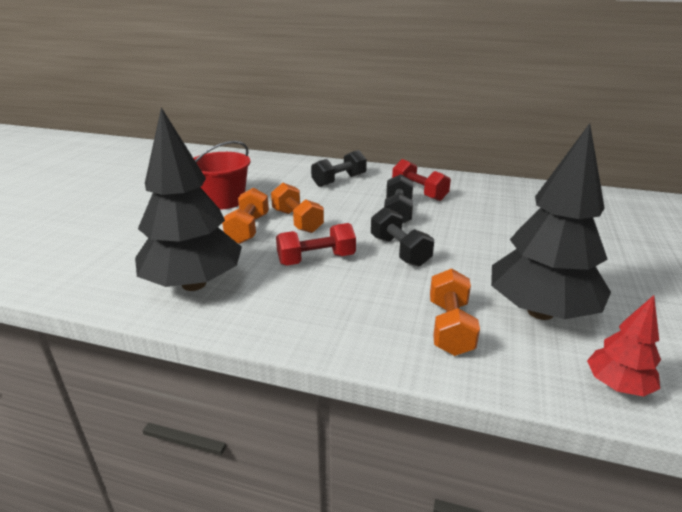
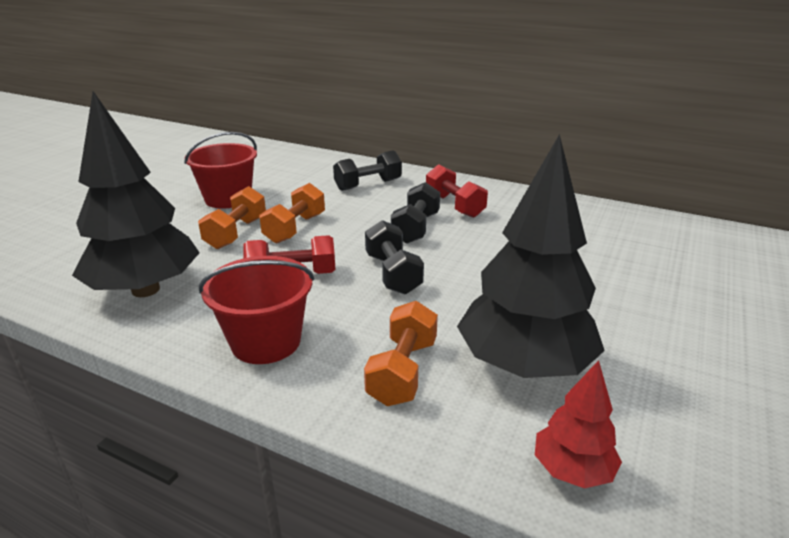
camera: 10 degrees right, 0 degrees up
orange dumbbell [271,183,324,233] -> orange dumbbell turned 45 degrees clockwise [259,183,325,244]
none -> red bucket [199,256,314,364]

